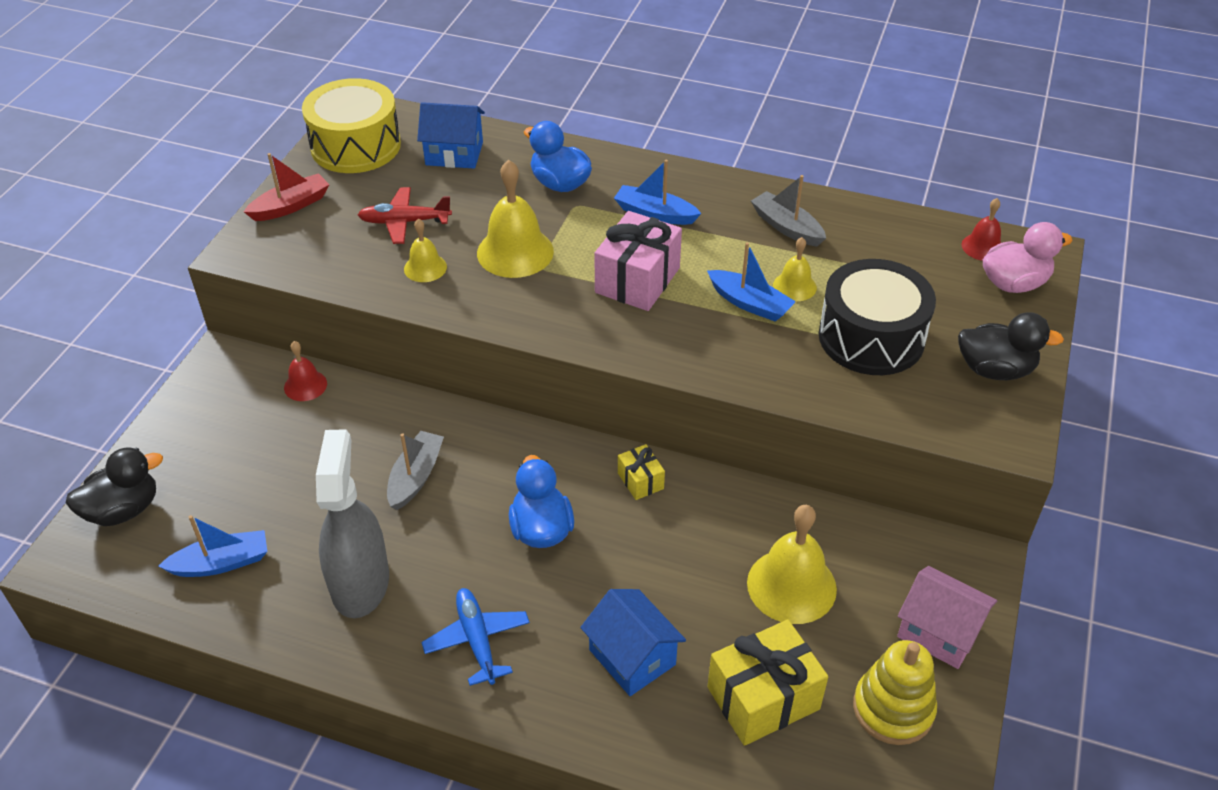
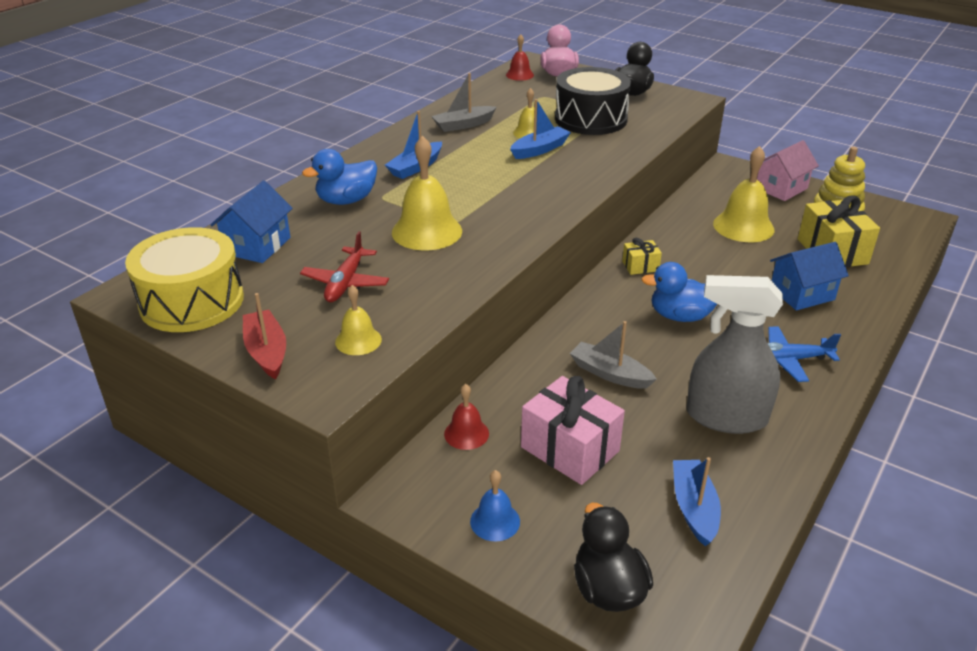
camera: 75 degrees left, 10 degrees down
yellow bell [404,219,447,282] -> yellow bell moved to [335,285,382,355]
pink gift [594,211,682,311] -> pink gift moved to [521,376,625,485]
none -> blue bell [470,470,520,541]

